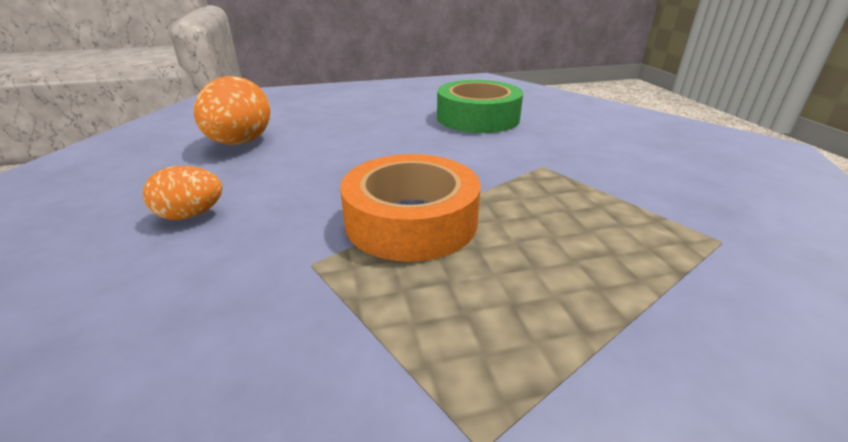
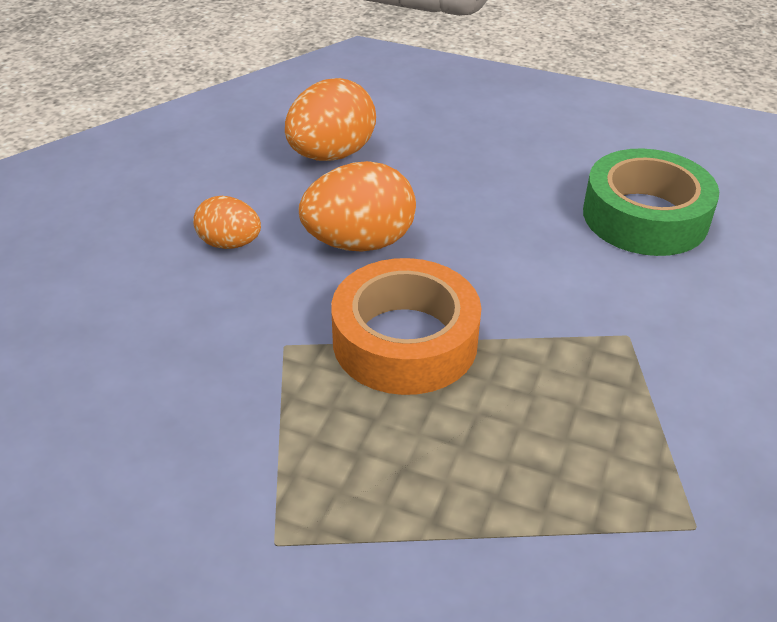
camera: 35 degrees right, 10 degrees up
none -> orange egg [299,161,416,252]

